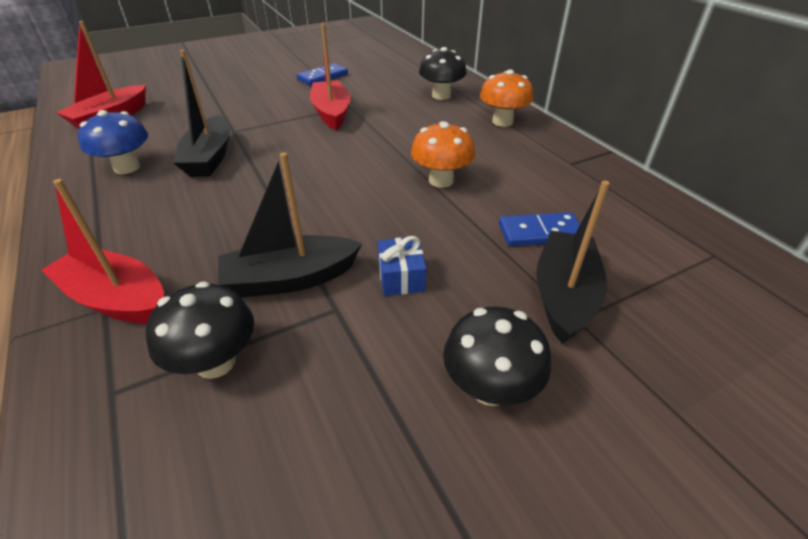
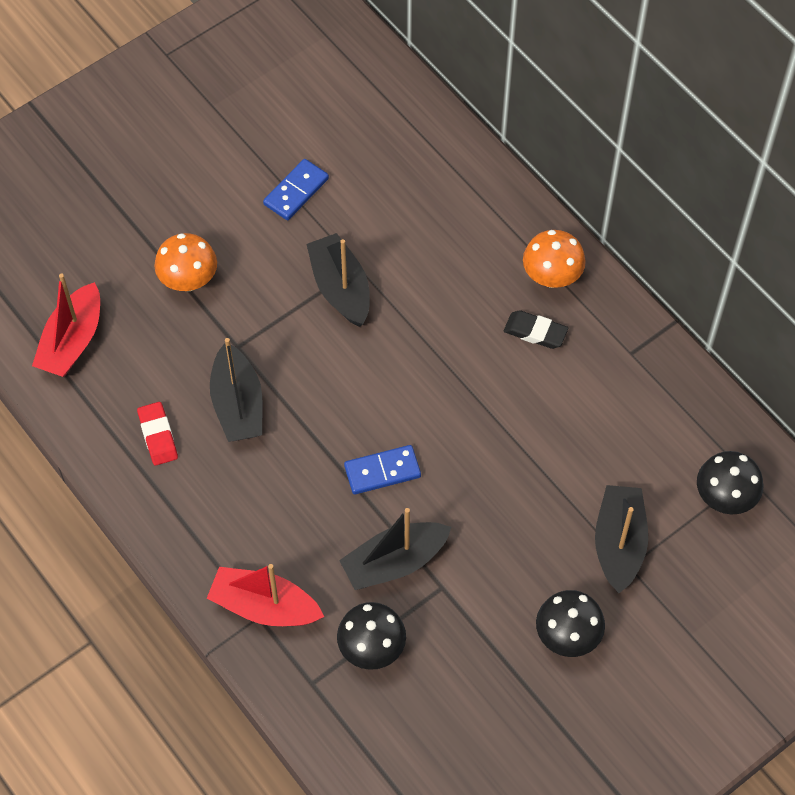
camera: 10 degrees left, 20 degrees up
blue mushroom [78,110,148,174] -> red eraser [137,402,178,466]
red boat [310,23,351,131] -> black boat [306,233,370,327]
blue gift [378,236,427,296] -> none
orange mushroom [411,121,475,188] -> orange mushroom moved to [154,233,217,291]
black mushroom [419,47,467,100] -> black mushroom moved to [697,451,763,514]
blue domino [499,212,580,246] -> blue domino moved to [344,445,421,494]
none -> black eraser [504,310,568,349]

